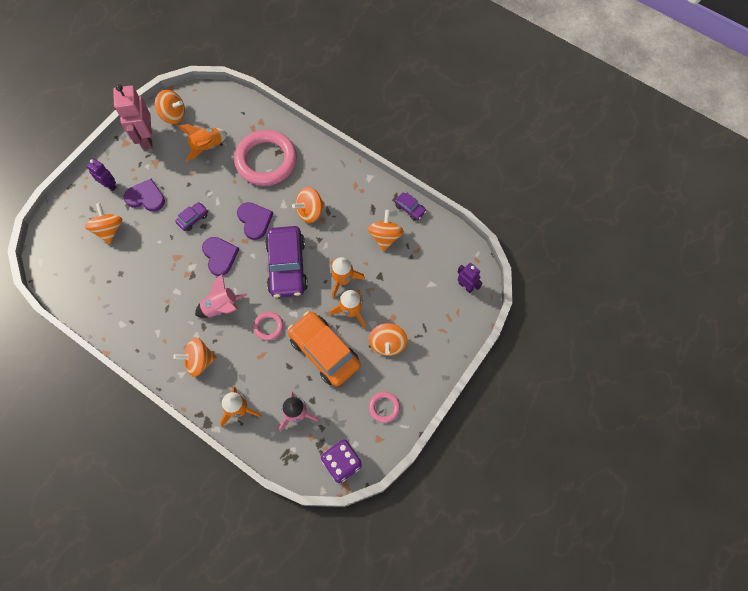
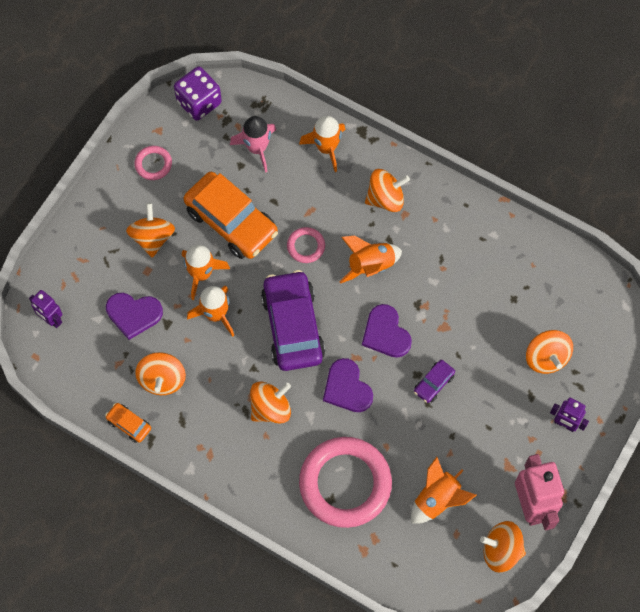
camera: 175 degrees right, 0 degrees up
purple heart [124,179,165,211] -> purple heart moved to [106,293,163,340]
pink rocket [195,273,247,318] -> orange rocket [339,236,402,284]
purple car [395,192,427,220] -> orange car [105,403,151,443]

